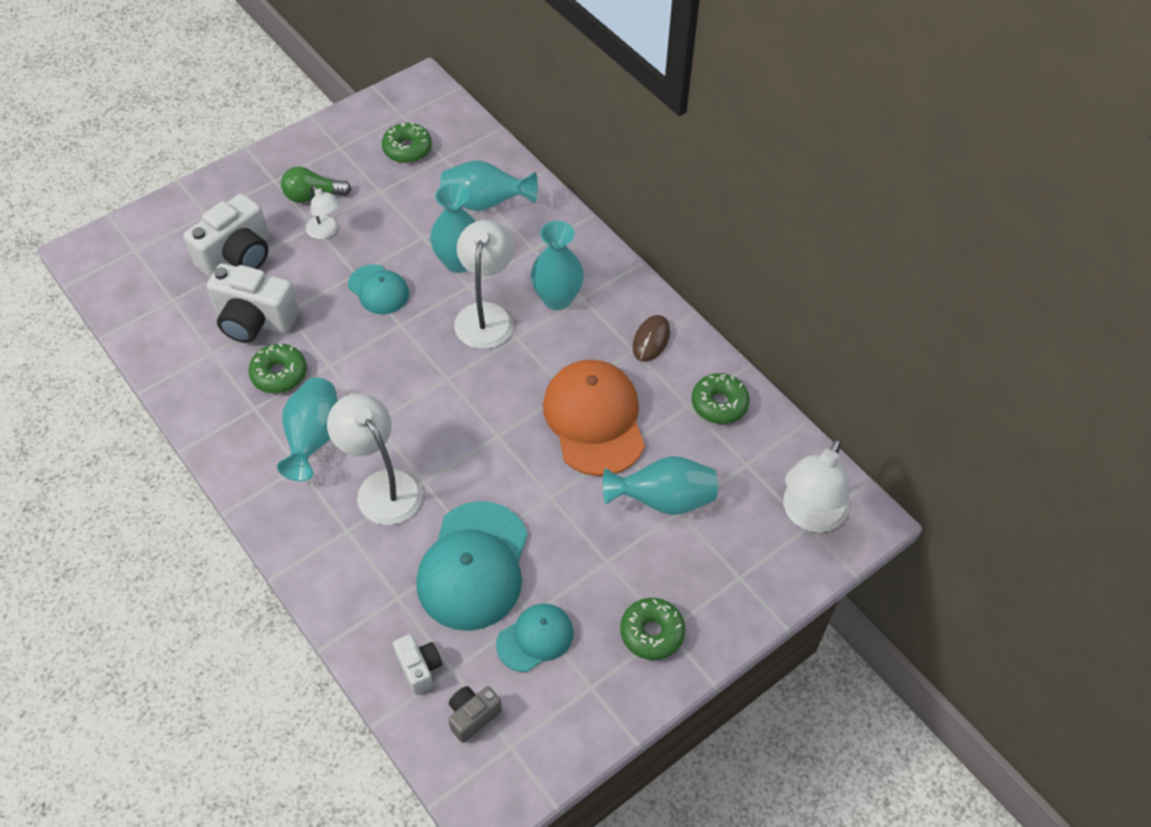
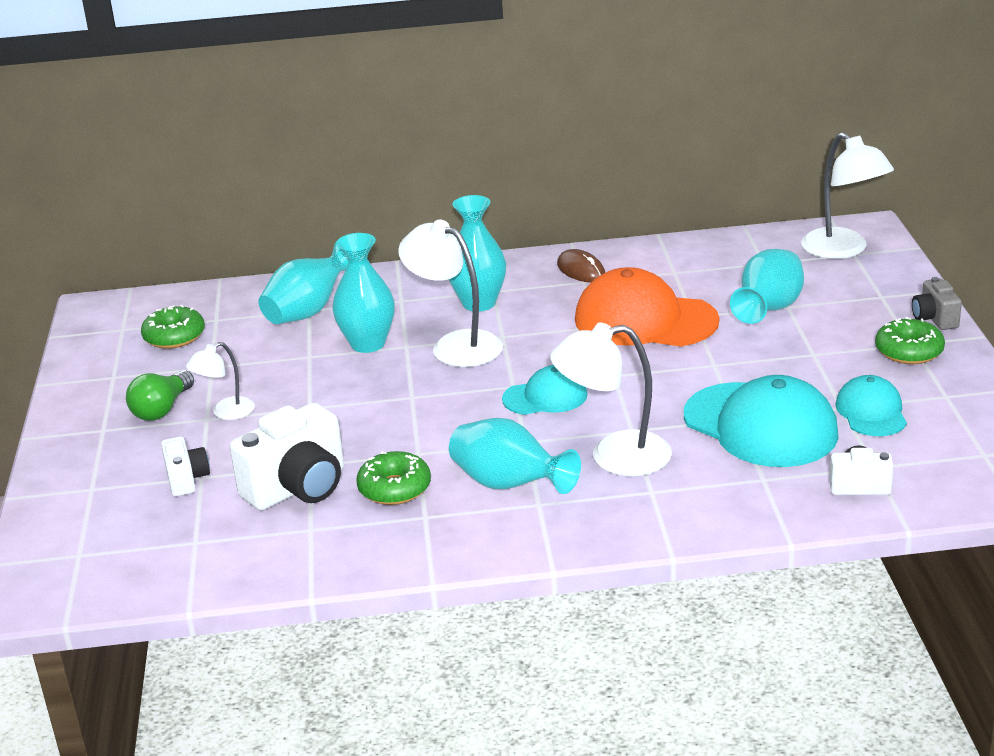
camera: 55 degrees left, 25 degrees down
white camera [183,193,269,278] -> white camera [161,436,210,497], size x0.54
white lamp [306,186,340,239] -> white lamp turned 150 degrees clockwise [186,342,255,420]
turquoise cap [348,264,409,314] -> turquoise cap moved to [502,365,588,415]
grey camera [448,686,502,743] -> grey camera moved to [912,277,962,330]
green donut [691,373,750,424] -> none

